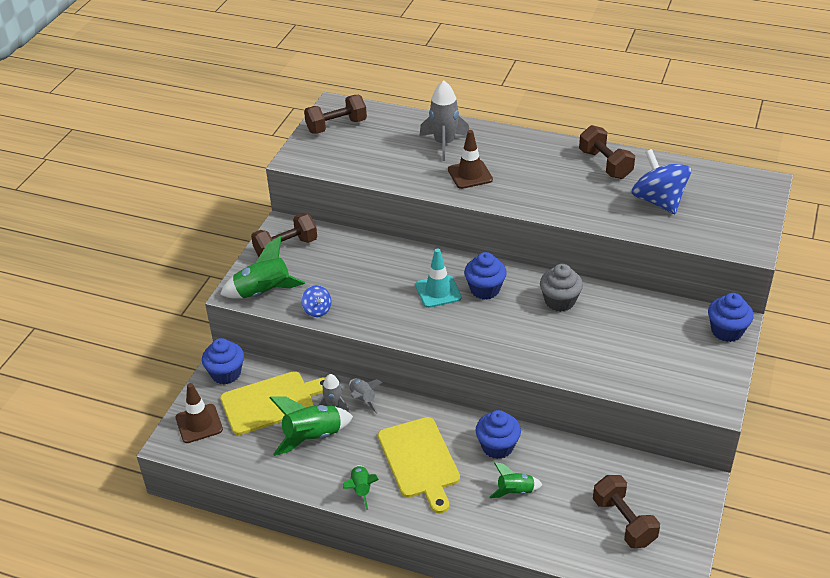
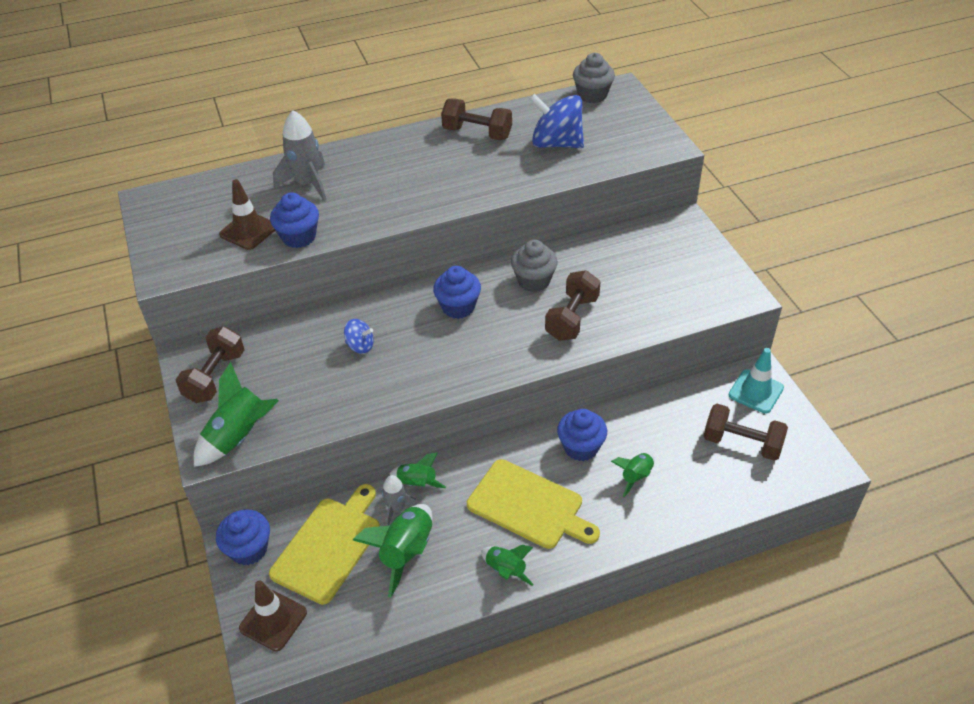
camera: 40 degrees left, 5 degrees up
blue spinning top [301,285,332,317] -> blue spinning top moved to [344,319,374,354]
brown dumbbell [304,95,367,134] -> brown dumbbell moved to [545,270,601,341]
grey rocket [349,378,382,413] -> green rocket [389,453,446,488]
turquoise traffic cone [415,248,462,308] -> turquoise traffic cone moved to [729,348,784,414]
brown traffic cone [448,130,493,189] -> brown traffic cone moved to [219,179,275,250]
blue cupcake [708,293,754,342] -> blue cupcake moved to [270,192,319,248]
none -> grey cupcake [573,53,615,103]

